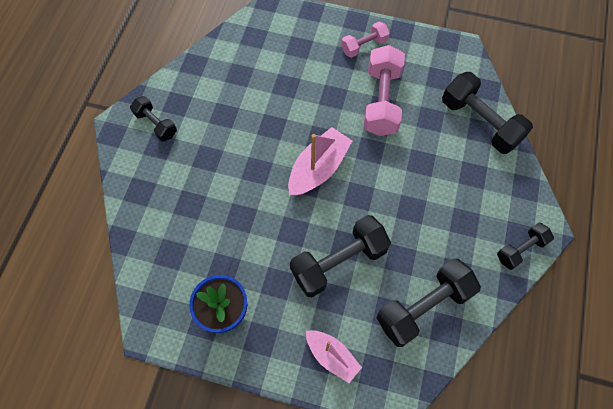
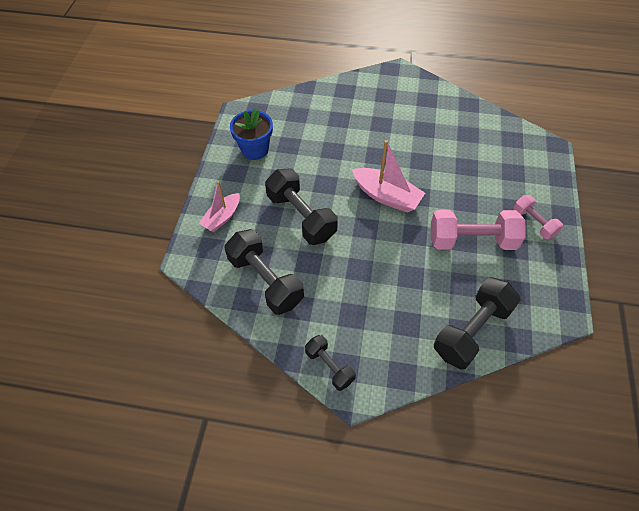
camera: 85 degrees right, 10 degrees down
black dumbbell [130,96,177,141] -> none

